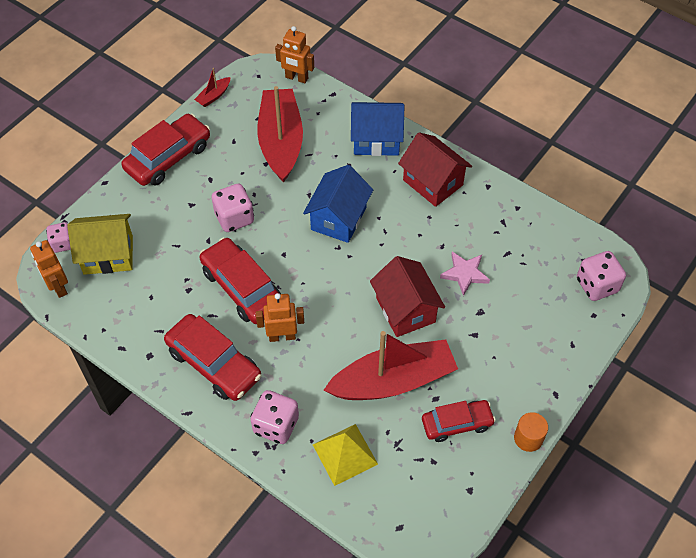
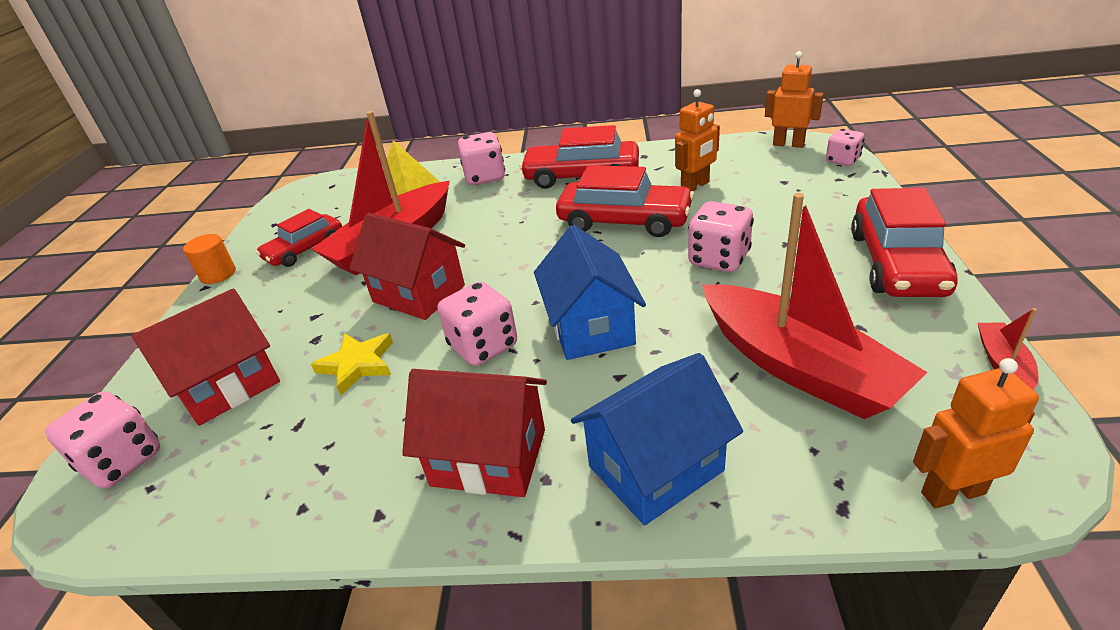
camera: 150 degrees right, 20 degrees down
yellow house [67,214,133,275] -> none
orange robot [256,293,304,342] -> orange robot moved to [675,89,720,191]
pink star [440,252,490,296] -> yellow star [311,333,393,396]
none -> red house [132,288,280,426]
none -> pink dice [437,281,517,366]

